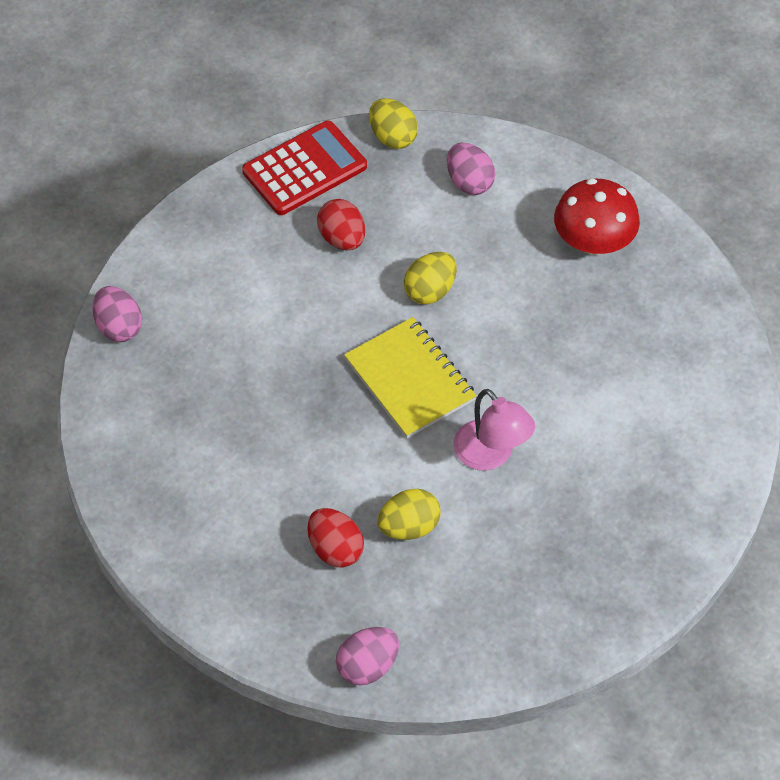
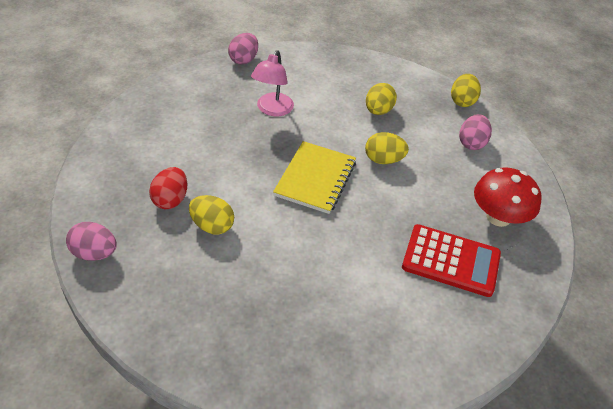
camera: 50 degrees right, 10 degrees down
red calculator [242,120,367,215] -> red calculator moved to [402,224,501,297]
red egg [317,199,365,250] -> yellow egg [366,83,397,115]
pink lamp [453,389,535,470] -> pink lamp moved to [251,50,294,116]

